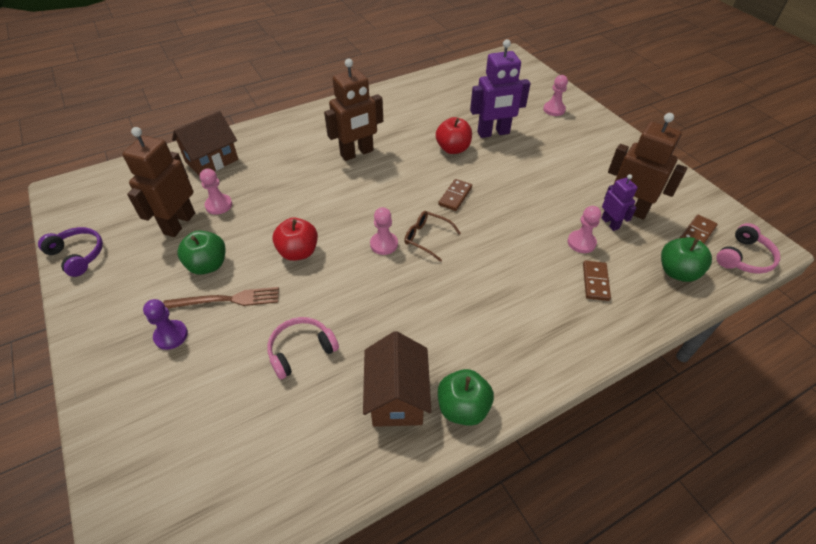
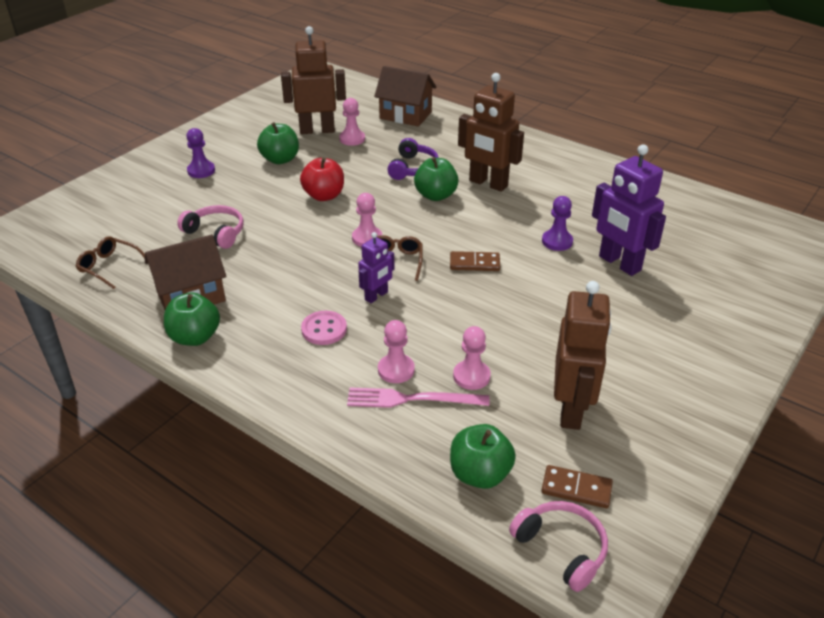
camera: 65 degrees right, 10 degrees down
purple headphones [38,227,103,277] -> purple headphones moved to [387,138,439,180]
brown fork [163,287,279,309] -> none
red apple [436,117,472,154] -> purple pawn [542,196,573,251]
pink pawn [543,75,568,116] -> pink pawn moved to [378,320,415,383]
brown domino [583,261,611,301] -> pink fork [347,388,489,408]
purple robot [602,174,638,231] -> purple robot moved to [358,232,394,303]
pink headphones [716,223,780,274] -> pink headphones turned 150 degrees counterclockwise [509,501,608,592]
none -> brown glasses [76,236,145,289]
none -> pink button [301,311,347,345]
none -> green apple [414,157,459,201]

